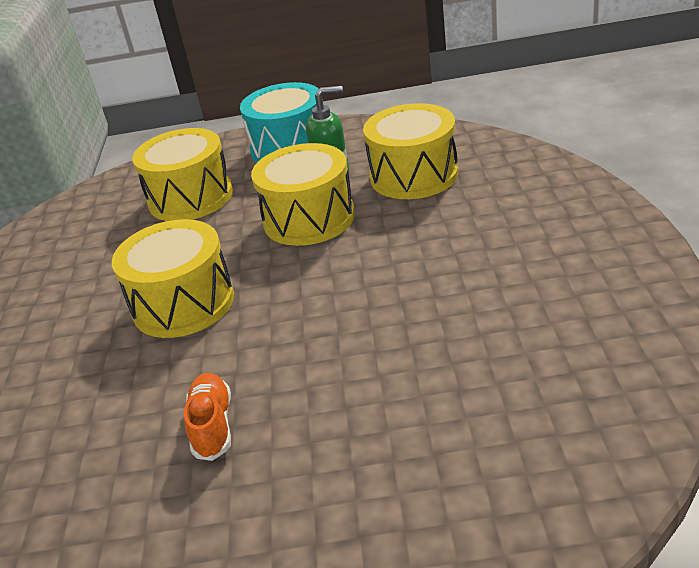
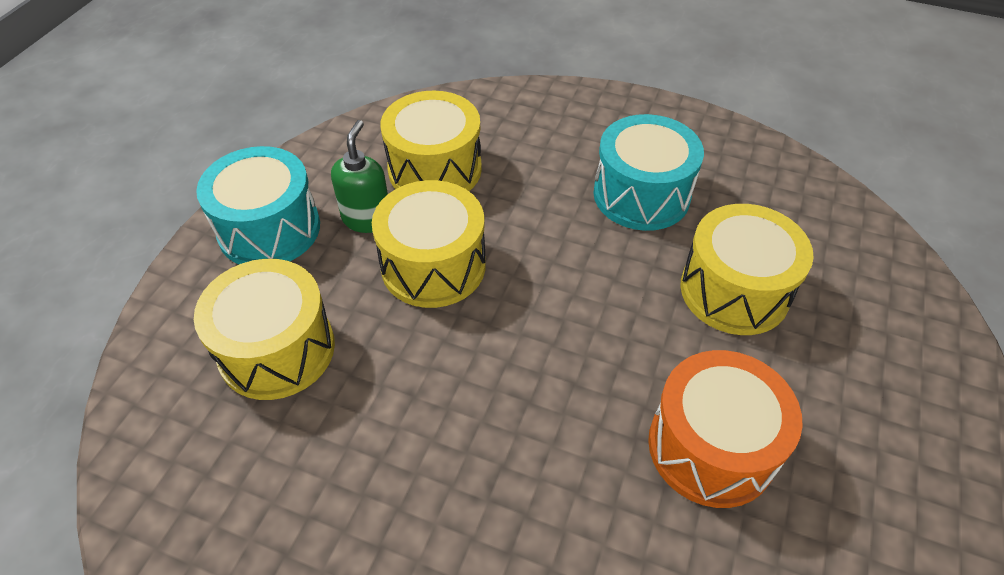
camera: 70 degrees left, 15 degrees up
yellow drum [112,219,234,338] -> yellow drum moved to [680,204,814,335]
orange shoe [184,373,231,461] -> orange drum [648,350,803,508]
none -> turquoise drum [594,114,704,231]

